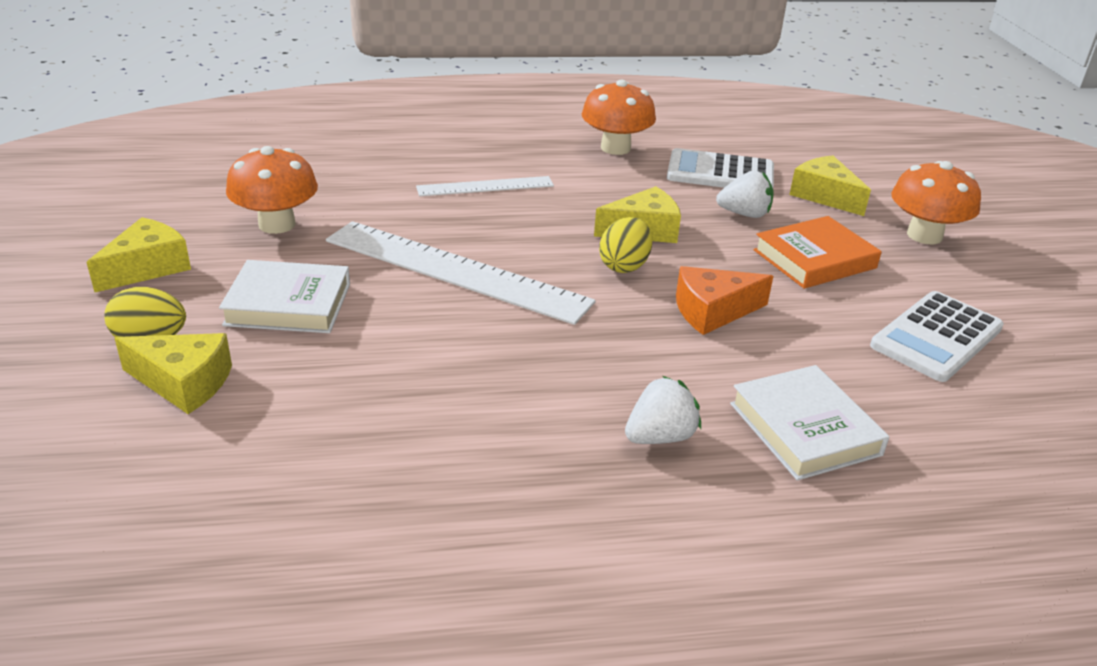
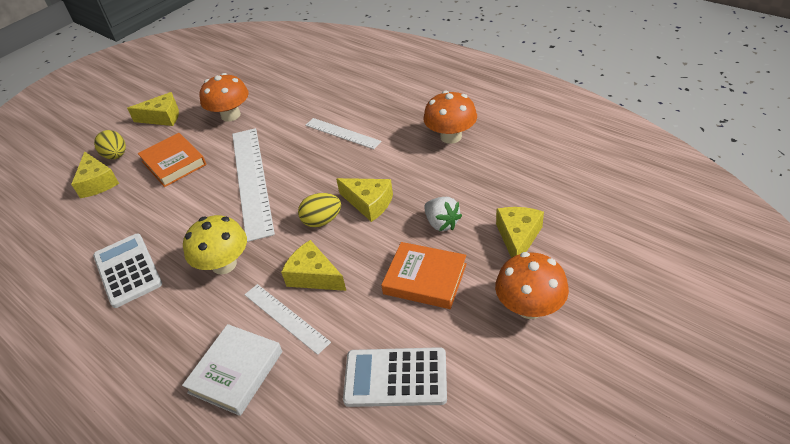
camera: 55 degrees right, 10 degrees up
white book [219,260,350,333] -> orange book [138,133,206,187]
white strawberry [625,376,701,444] -> none
white calculator [667,148,774,188] -> white calculator moved to [93,234,162,308]
orange cheese [676,266,773,335] -> yellow cheese [281,240,346,291]
none -> yellow mushroom [183,215,247,275]
none -> white ruler [244,284,331,355]

